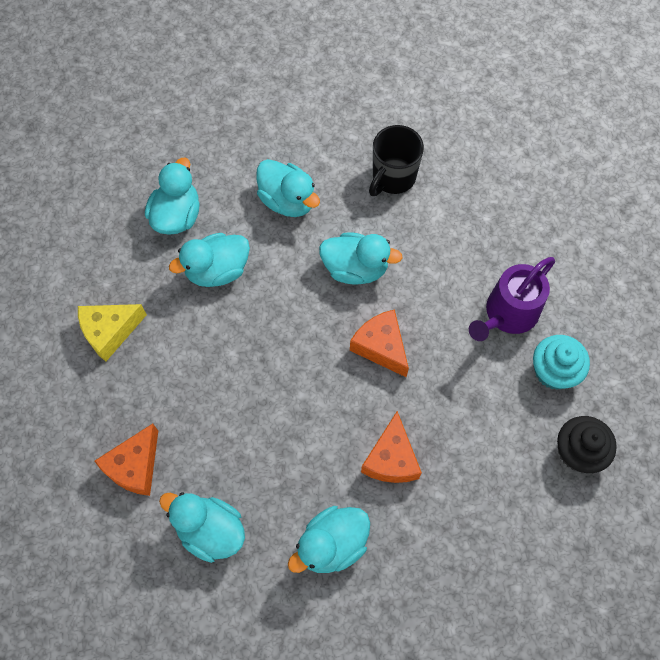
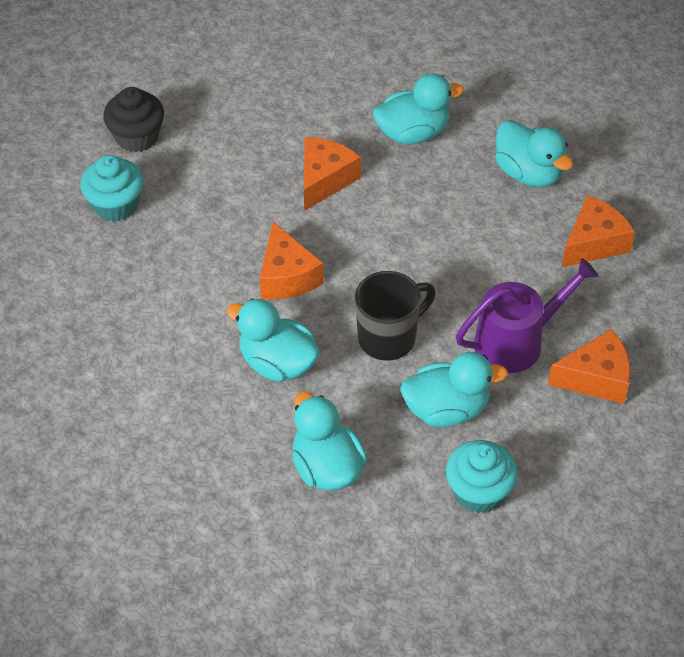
camera: 160 degrees left, 15 degrees down
yellow cheese [78,304,147,362] -> orange cheese [548,329,631,404]
turquoise duck [145,158,200,235] -> turquoise cupcake [446,440,518,513]
black mug [369,125,424,196] -> black mug moved to [355,271,436,361]
purple watering can [469,257,555,341] -> purple watering can moved to [456,258,598,373]

